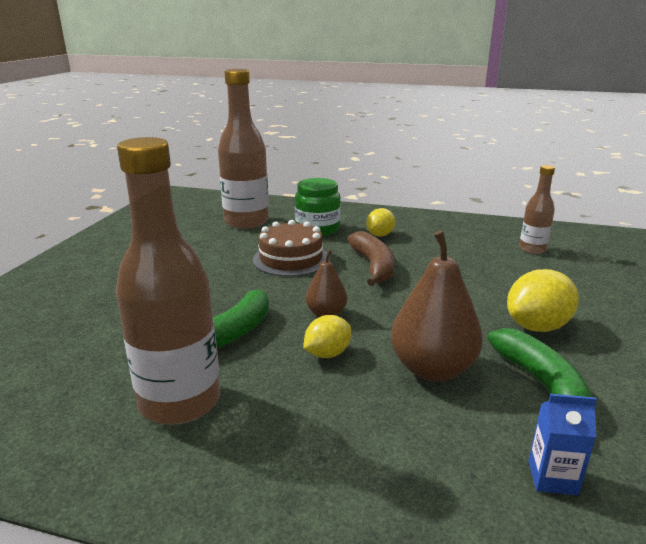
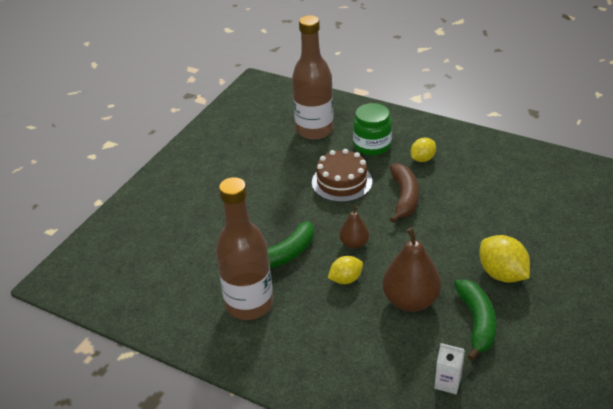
camera: 15 degrees right, 15 degrees up
yellow lemon [507,269,579,332] -> yellow lemon turned 75 degrees clockwise [480,235,530,283]
brown bottle [519,165,555,254] -> none
blue carton [528,394,597,496] -> white carton [434,343,465,394]

